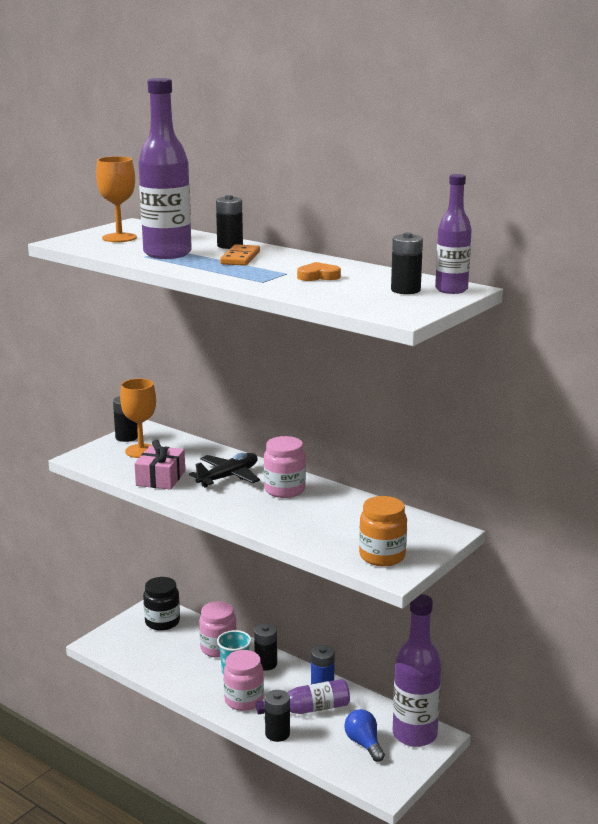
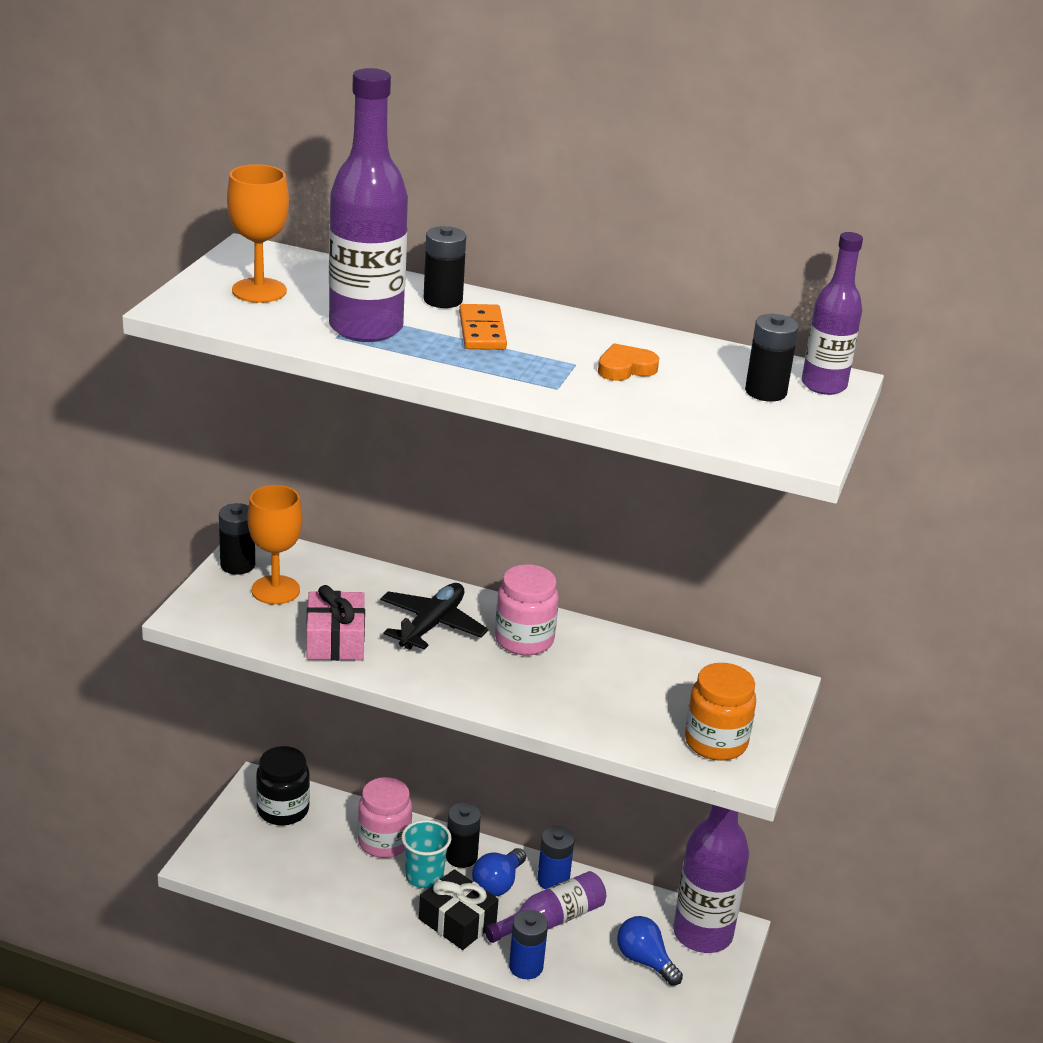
camera: 20 degrees left, 10 degrees up
pink jar [224,650,264,711] -> black gift [419,869,499,950]
black battery [265,690,290,742] -> blue battery [509,910,548,979]
none -> blue light bulb [472,848,526,896]

